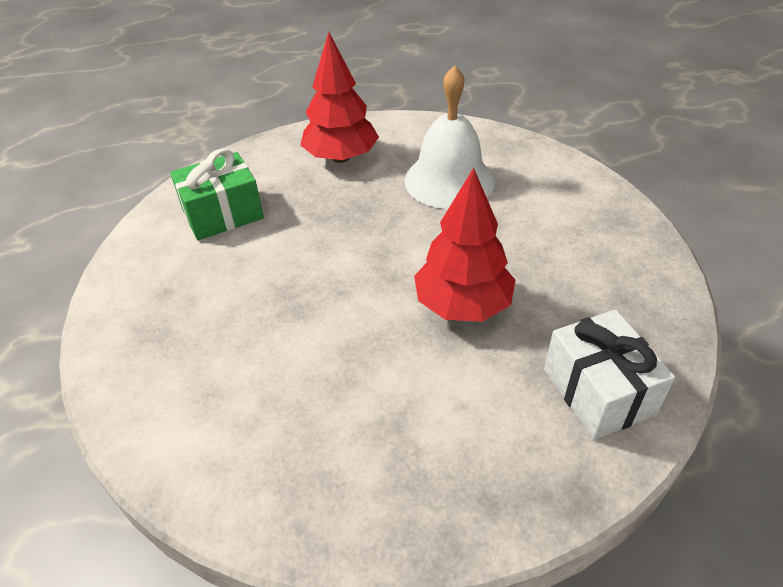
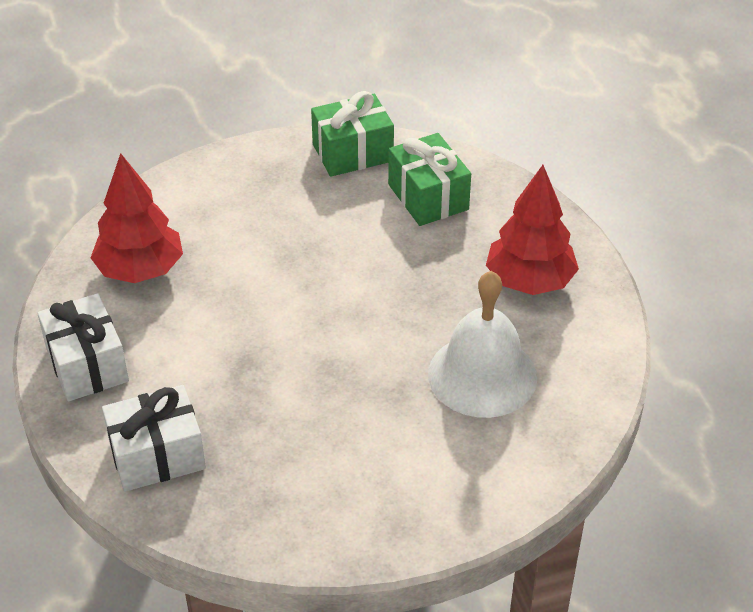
camera: 90 degrees right, 0 degrees up
red tree [414,168,516,322] -> red tree moved to [91,153,183,283]
none -> white gift [37,293,129,402]
none -> green gift [311,91,394,177]

